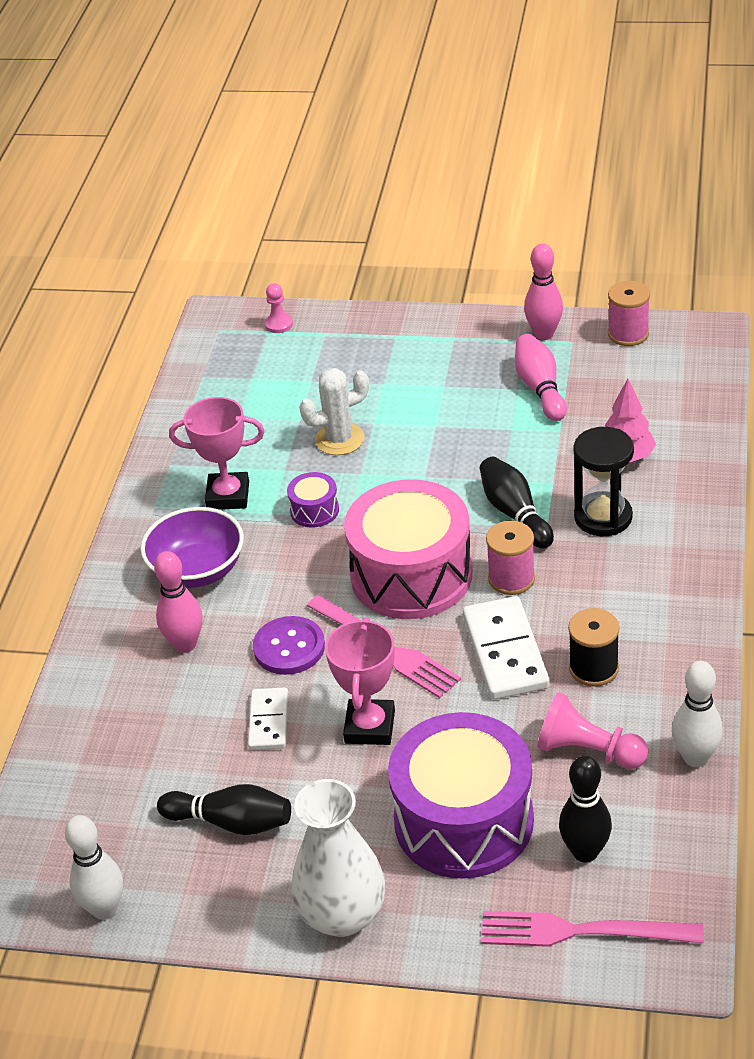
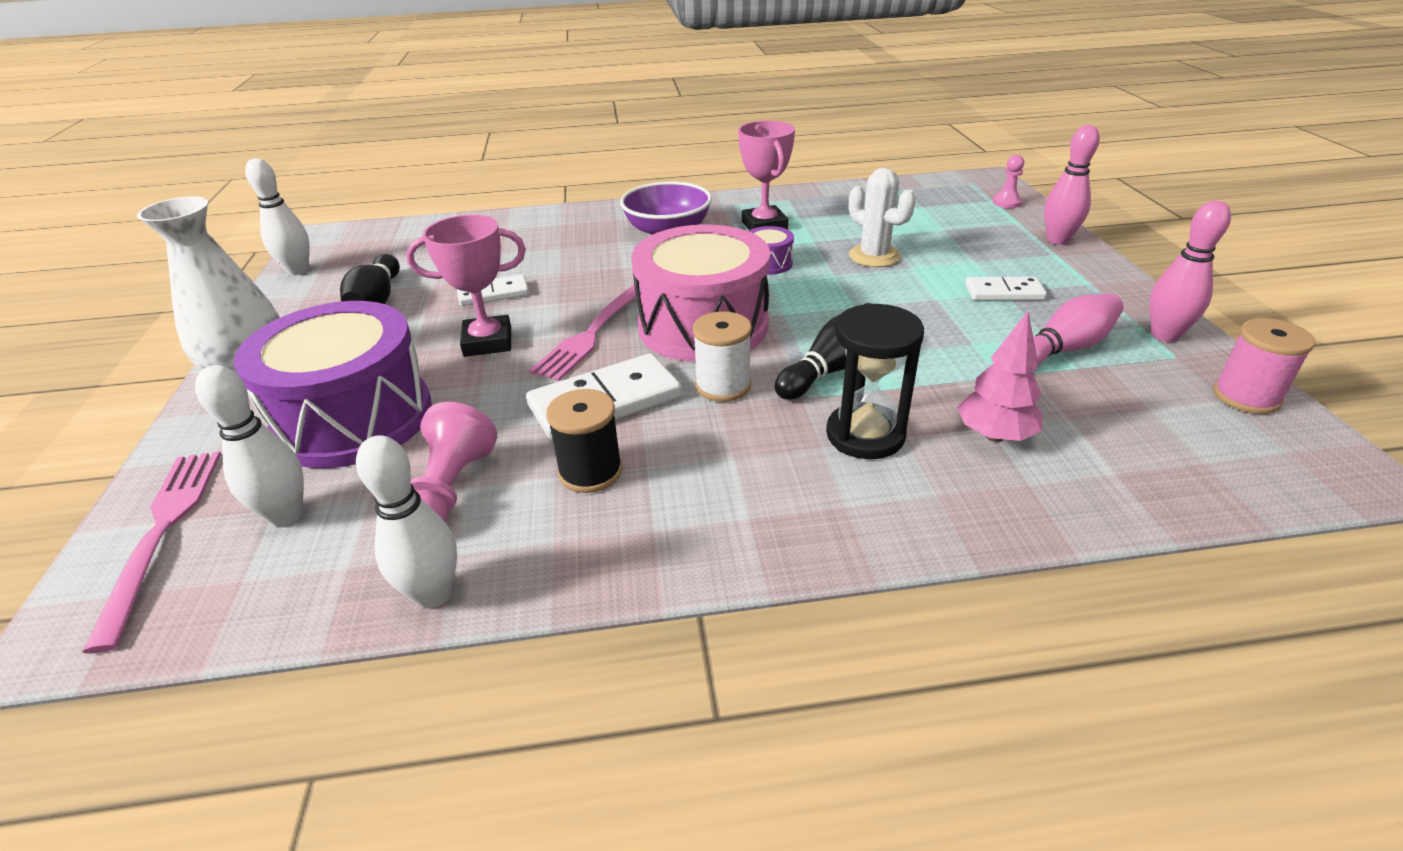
camera: 70 degrees right, 5 degrees down
pink bowling pin [154,551,202,653] -> pink bowling pin moved to [1044,125,1100,245]
purple button [253,616,325,675] -> none
pink spool [486,521,535,595] -> white spool [693,311,752,402]
black bowling pin [559,756,612,862] -> white bowling pin [195,365,304,526]
none -> white domino [965,277,1047,301]

